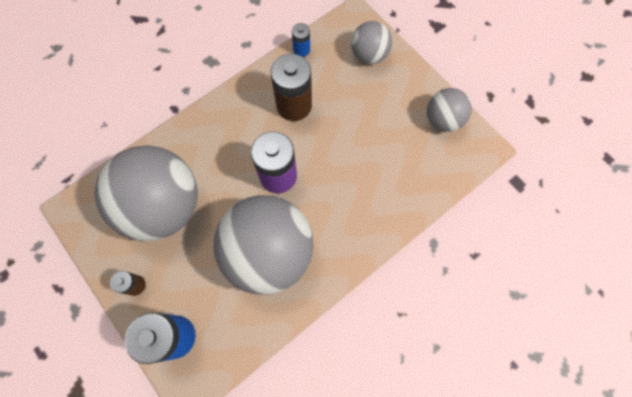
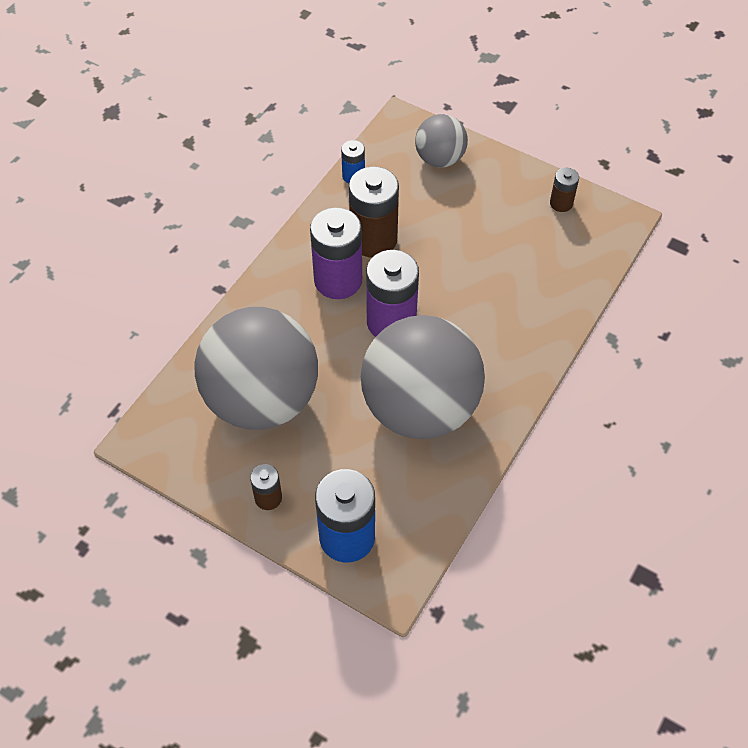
camera: 20 degrees left, 15 degrees down
grey ball [427,88,472,132] -> brown battery [550,168,579,212]
none -> purple battery [310,208,362,299]

